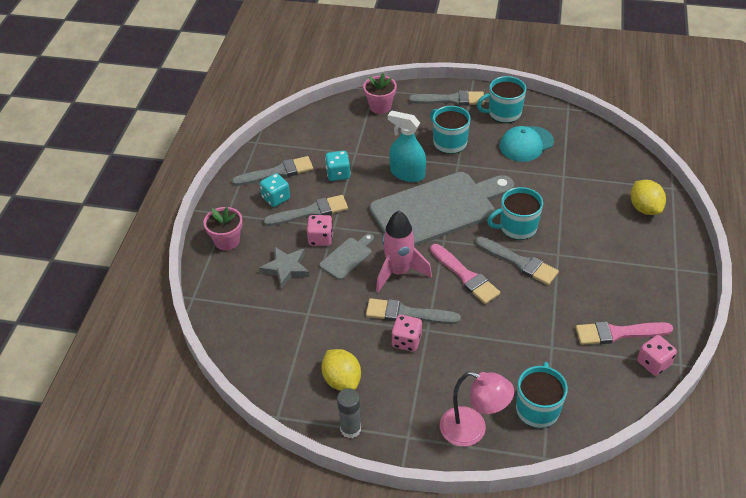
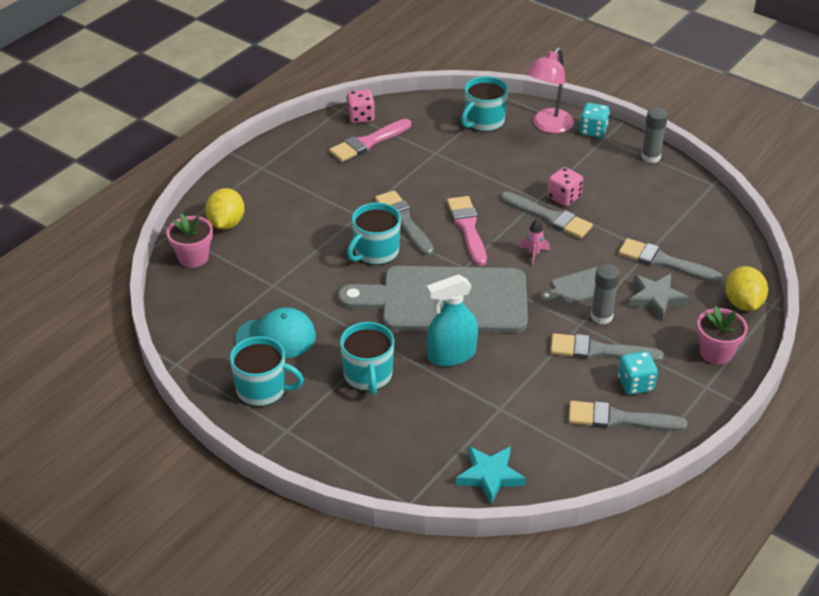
camera: 155 degrees left, 5 degrees down
pink dice [307,215,333,246] -> grey glue stick [591,264,620,324]
yellow lemon [321,349,361,391] -> yellow lemon moved to [725,266,768,311]
turquoise dice [325,151,351,181] -> turquoise dice moved to [579,103,610,138]
pink flower pot [363,73,397,114] -> pink flower pot moved to [166,214,213,268]
pink rocket [376,211,432,292] -> pink rocket [519,219,550,266], size x0.45
turquoise spray bottle [388,110,426,182] -> turquoise spray bottle turned 105 degrees clockwise [427,274,478,366]
grey brush [409,90,485,106] -> grey brush moved to [618,238,722,283]
pink lamp [440,371,514,447] -> pink lamp turned 105 degrees counterclockwise [527,47,574,133]
turquoise mug [487,187,543,240] -> turquoise mug turned 120 degrees clockwise [347,202,401,265]
pink brush [576,321,673,345] -> pink brush turned 120 degrees clockwise [329,119,411,162]
none -> turquoise star [456,446,526,505]

